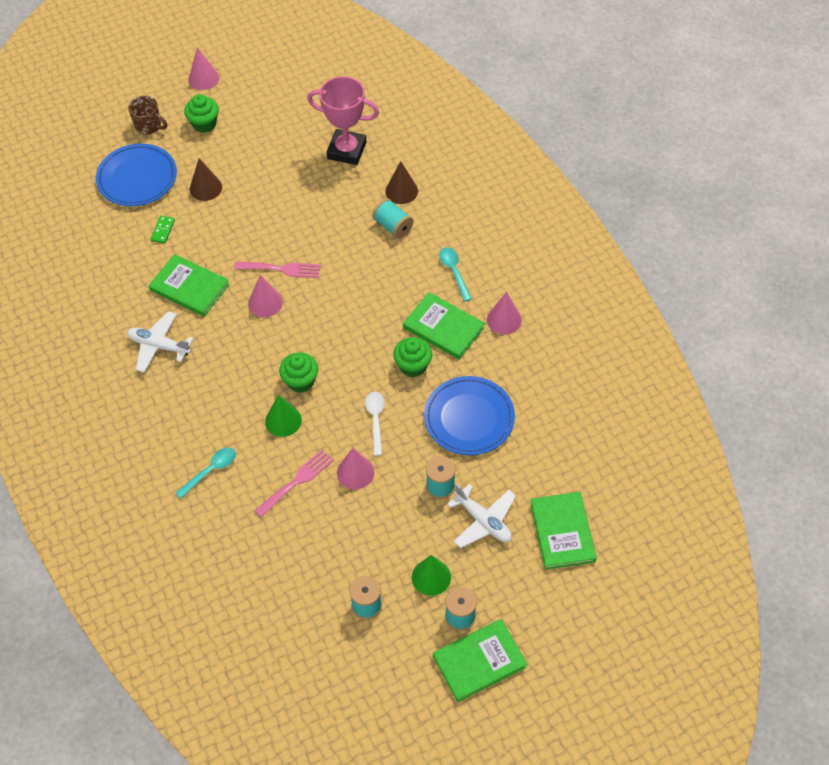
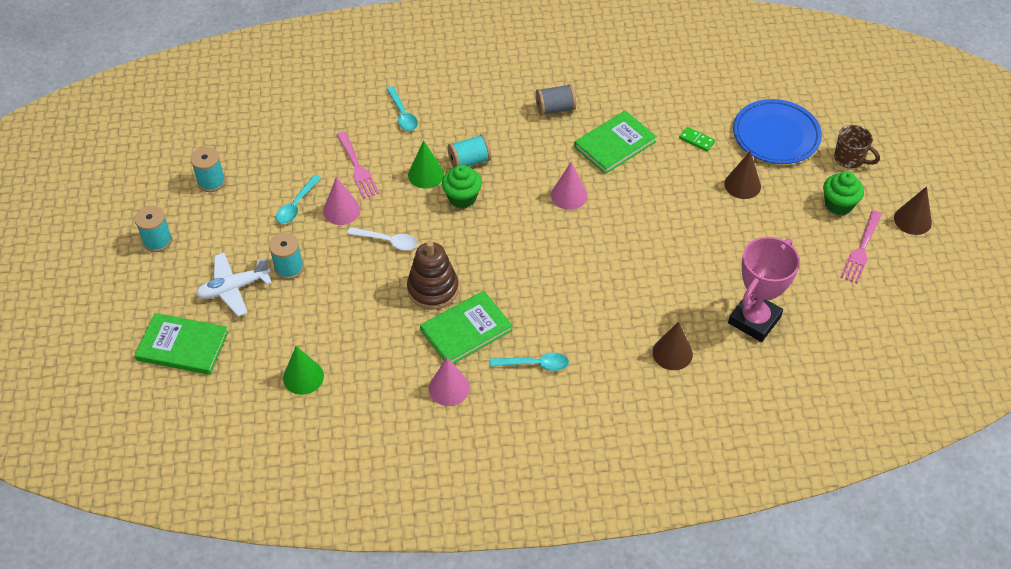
camera: 110 degrees right, 5 degrees down
white plane [127,311,194,372] -> grey spool [535,84,576,116]
brown mug [128,96,167,135] -> brown mug turned 105 degrees counterclockwise [834,125,880,169]
pink cone [189,47,219,90] -> brown cone [894,186,932,235]
pink fork [234,261,321,278] -> pink fork moved to [840,210,882,284]
turquoise spool [372,198,414,239] -> turquoise spool moved to [447,134,491,168]
green cupcake [393,337,432,377] -> brown stacking toy [407,241,459,310]
green cone [412,555,451,596] -> green cone moved to [283,346,324,395]
blue plate [424,376,515,455] -> none
green book [433,619,527,702] -> none
none -> turquoise spoon [276,175,321,224]

